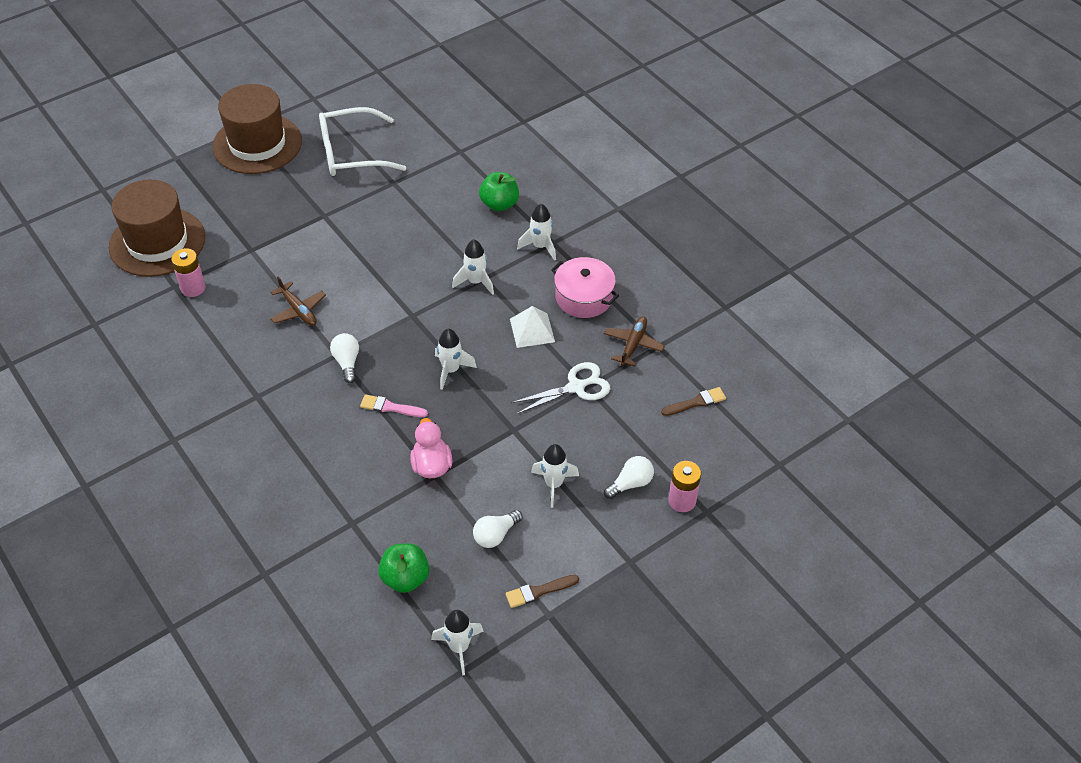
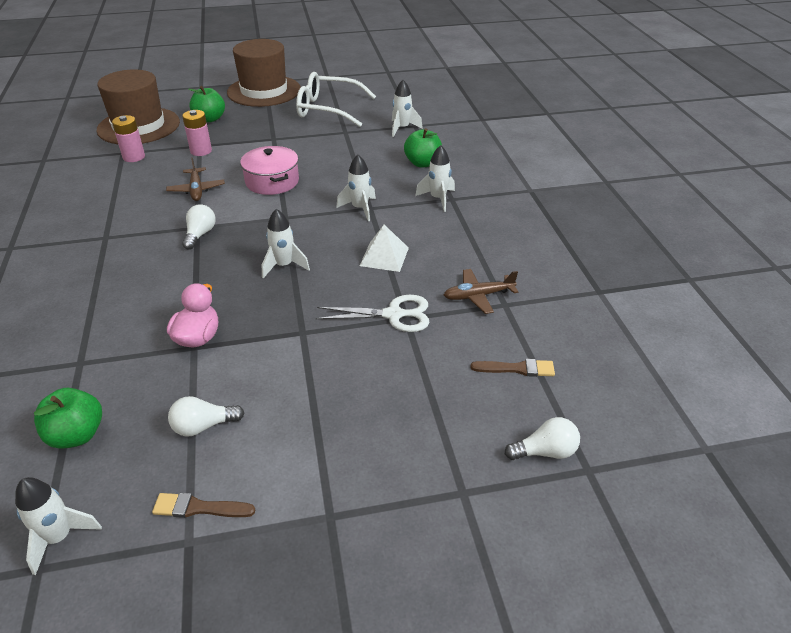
camera: 25 degrees right, 10 degrees down
pink brush [360,394,428,417] -> none
white rocket [531,444,579,508] -> white rocket moved to [392,80,423,137]
pink pot [551,257,619,318] -> pink pot moved to [240,146,299,195]
brown plane [604,317,665,367] -> brown plane turned 150 degrees counterclockwise [444,269,518,314]
white light bulb [604,456,654,499] -> white light bulb moved to [505,417,580,460]
pink battery [668,461,701,512] -> pink battery moved to [182,110,212,156]
none -> green apple [188,86,225,122]

